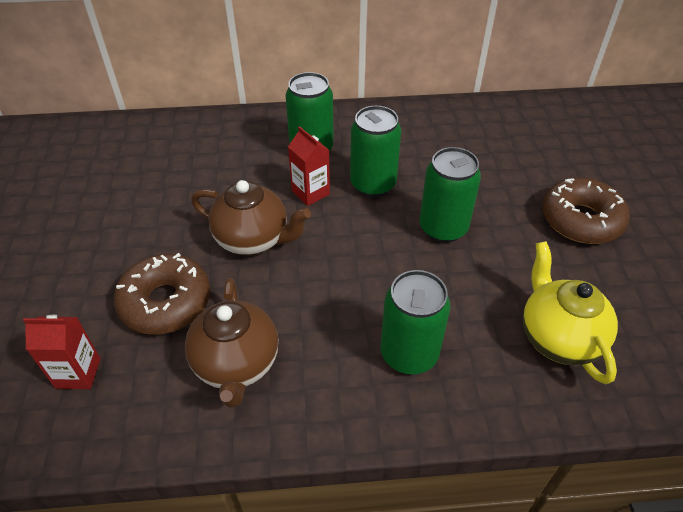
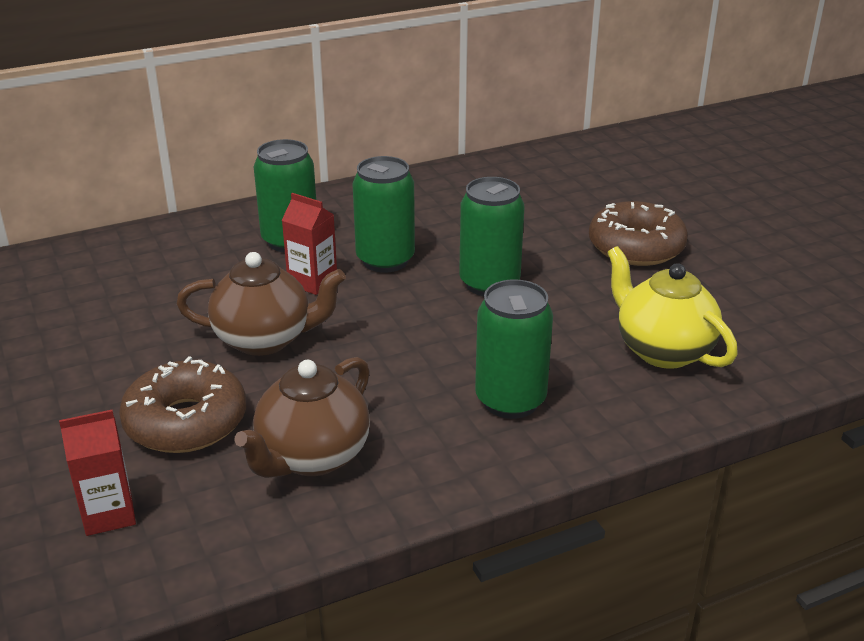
camera: 20 degrees left, 15 degrees down
brown teapot [185,278,278,408] -> brown teapot turned 60 degrees clockwise [234,357,370,478]

